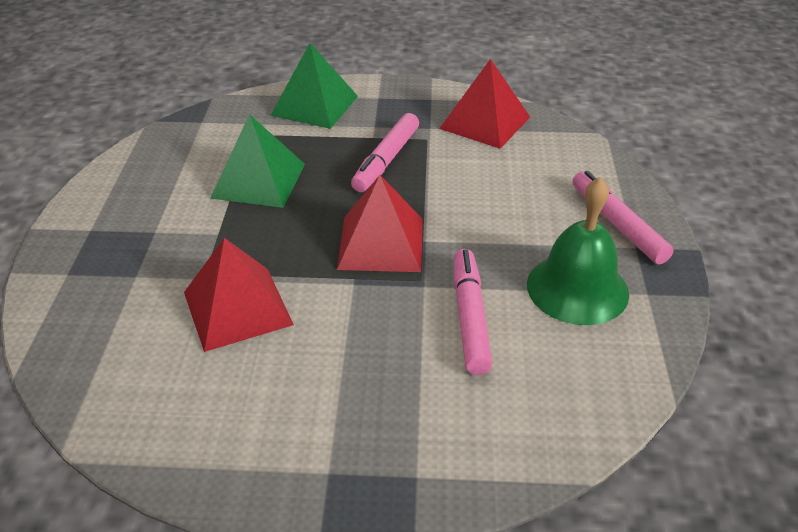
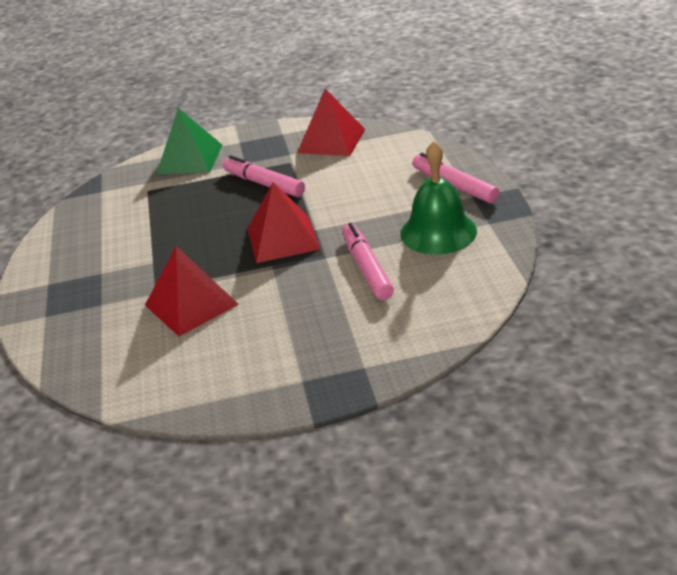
camera: 10 degrees left, 5 degrees down
green pyramid [210,114,305,208] -> none
pink marker [351,113,419,192] -> pink marker turned 120 degrees clockwise [223,155,305,197]

